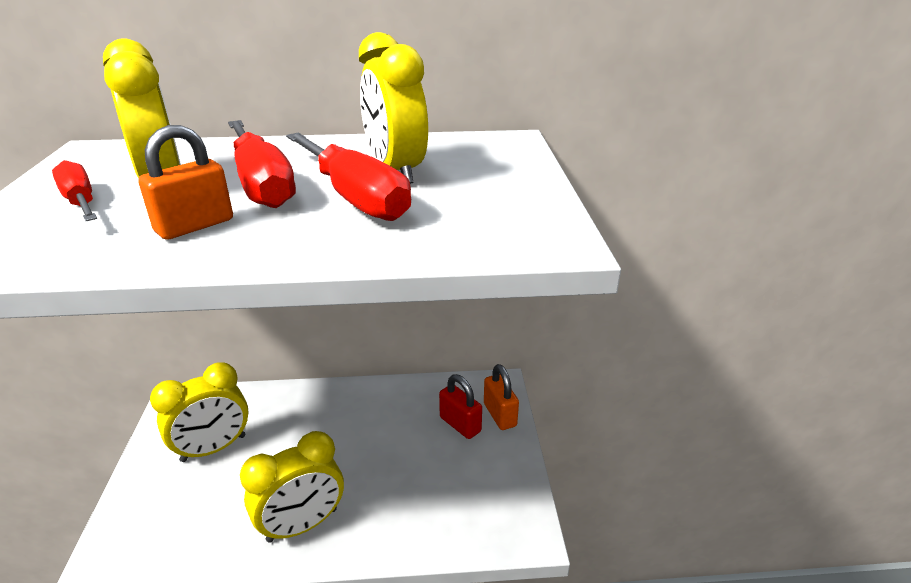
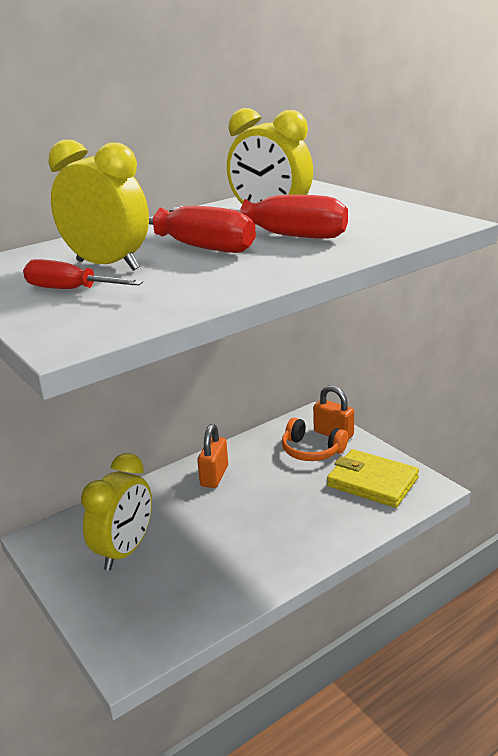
camera: 30 degrees left, 5 degrees down
orange padlock [138,125,233,240] -> orange padlock moved to [197,424,228,488]
yellow clock [240,431,344,543] -> none
red padlock [439,374,482,439] -> orange headphones [282,418,348,461]
none -> yellow wallet [327,449,419,508]

